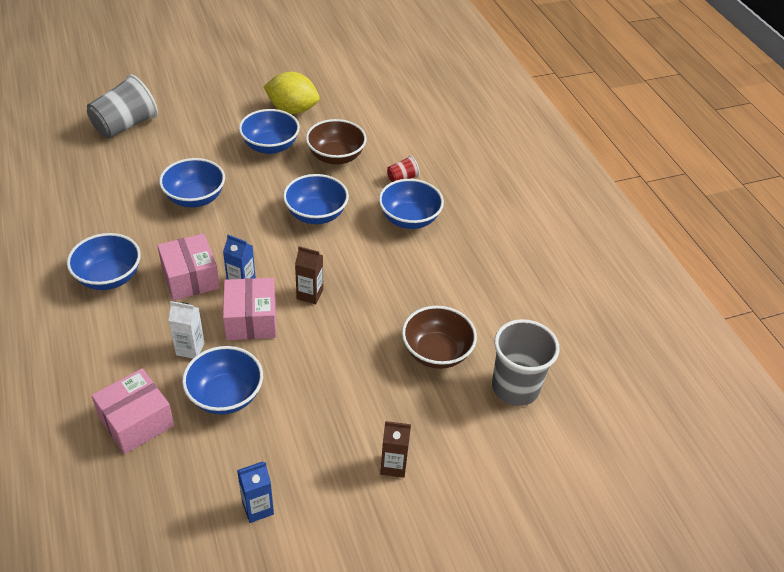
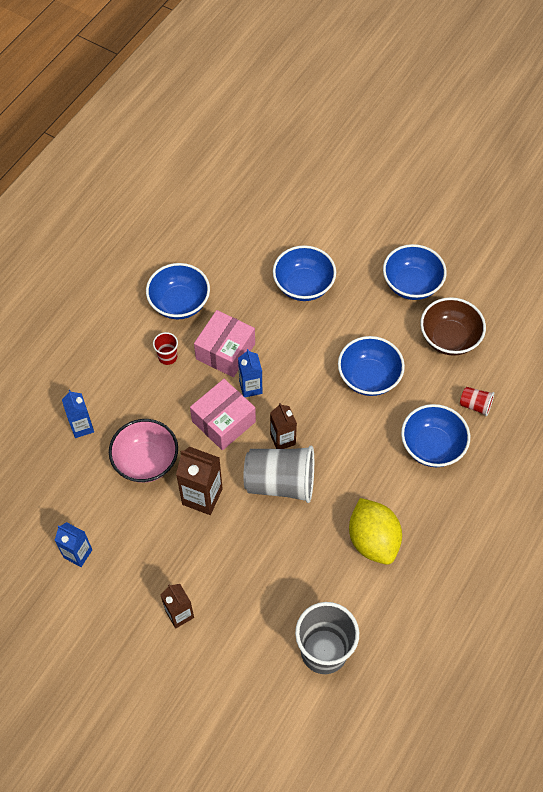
camera: 55 degrees right, 15 degrees up
grey cup [87,74,158,139] -> grey cup moved to [243,446,314,503]
pink box [91,368,174,454] -> blue carton [62,390,94,438]
white carton [168,301,205,359] -> none
blue bowl [182,346,263,415] -> pink bowl [109,419,178,483]
yellow lemon [263,72,320,114] -> yellow lemon moved to [349,498,402,565]
brown bowl [402,306,477,369] -> none
none -> red cup [153,332,178,365]
none -> brown carton [176,447,223,515]

